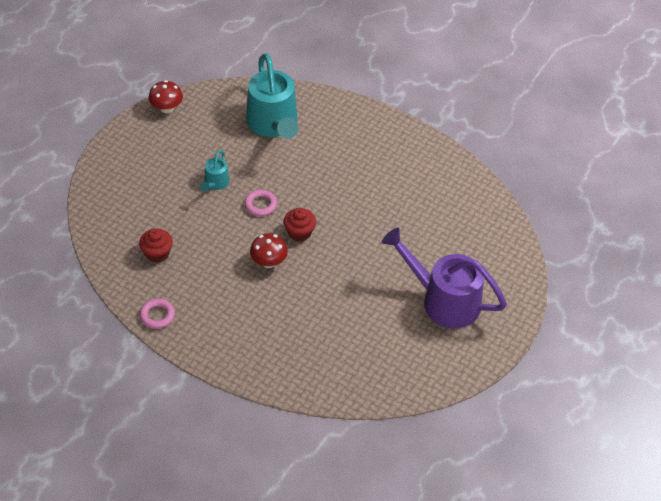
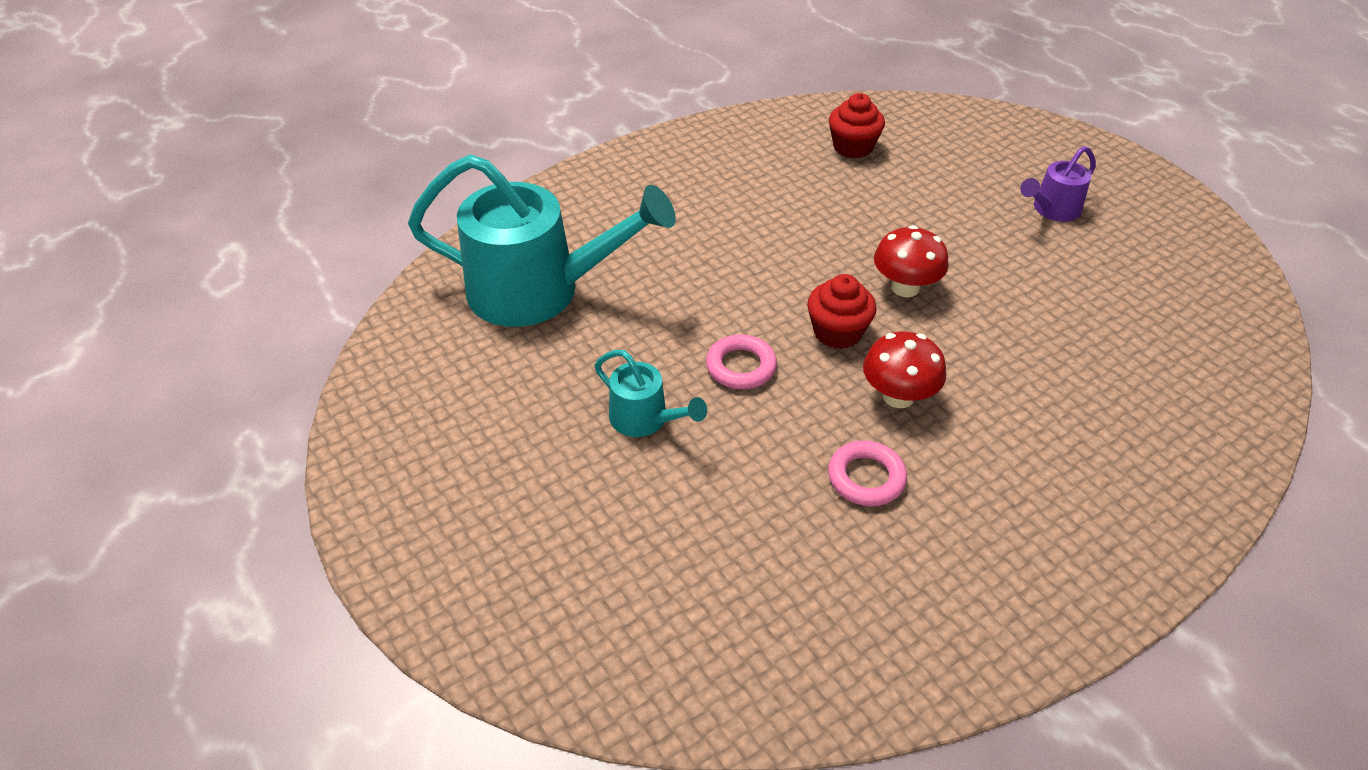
camera: 65 degrees left, 5 degrees down
red cupcake [139,228,173,263] -> red cupcake moved to [829,93,885,158]
pink ring [140,299,175,329] -> pink ring moved to [828,440,907,506]
red mushroom [149,80,183,113] -> red mushroom moved to [874,225,949,297]
purple watering can [382,228,507,328] -> purple watering can [1020,146,1096,222], size x0.47

